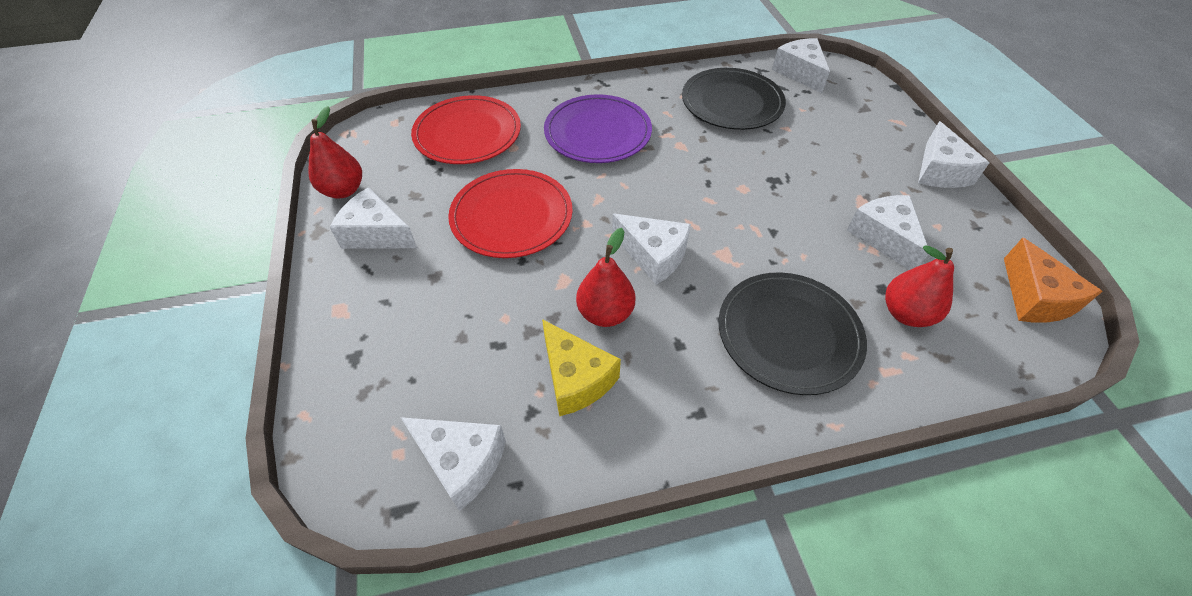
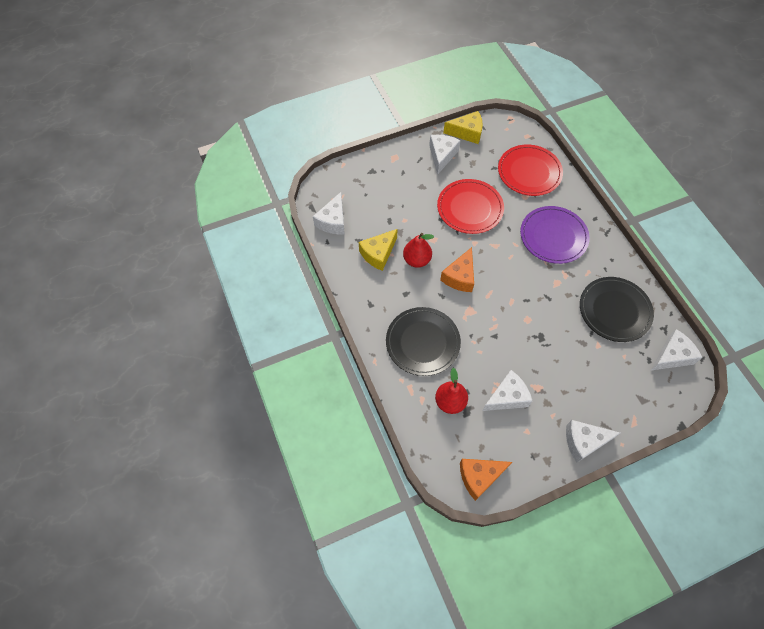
camera: 80 degrees right, 10 degrees up
red pear [308,106,362,199] -> yellow cheese [443,111,483,144]
white cheese [612,214,691,285] -> orange cheese [440,247,474,292]

